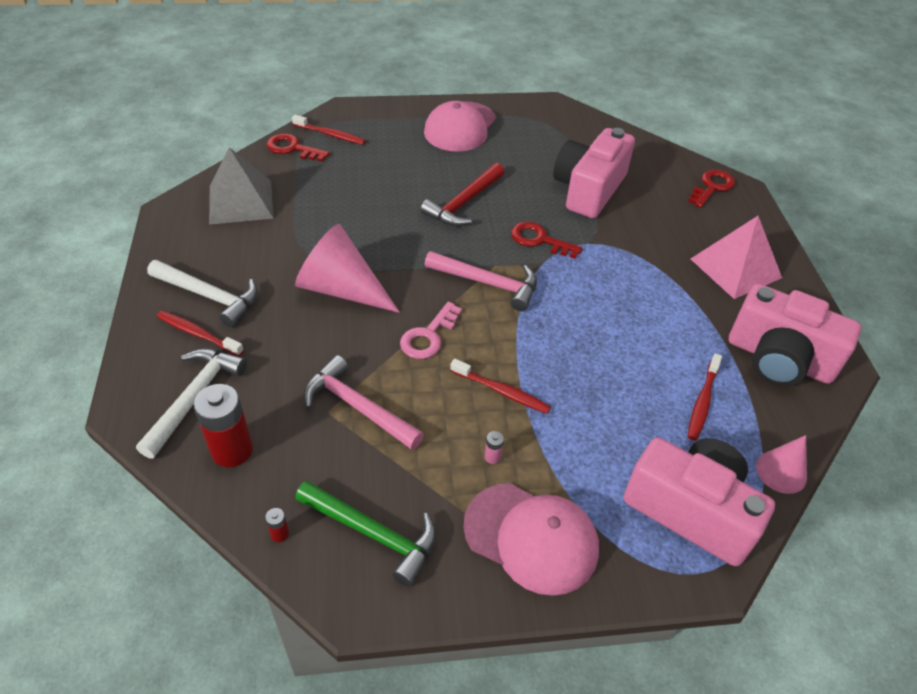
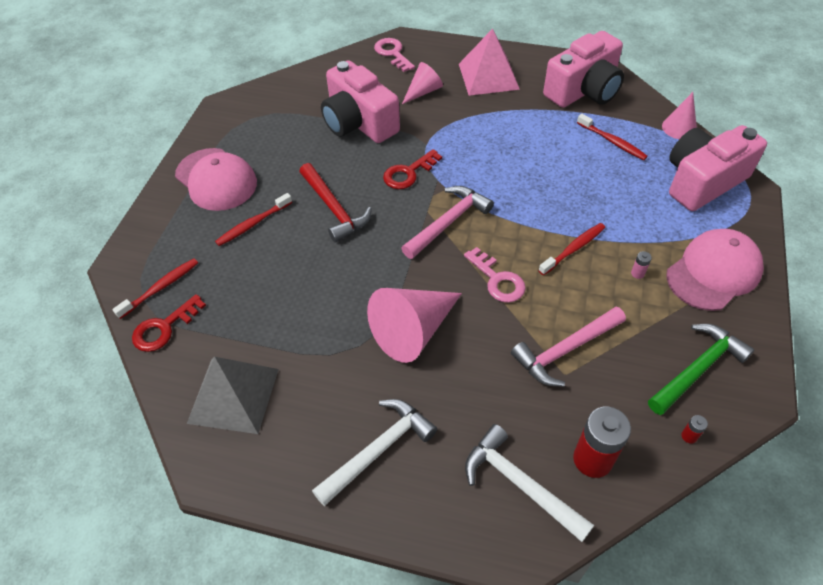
camera: 65 degrees left, 5 degrees up
red toothbrush [157,311,244,356] -> red toothbrush moved to [215,193,292,246]
red key [688,169,735,208] -> pink key [374,38,415,72]
none -> pink cone [402,62,443,104]

